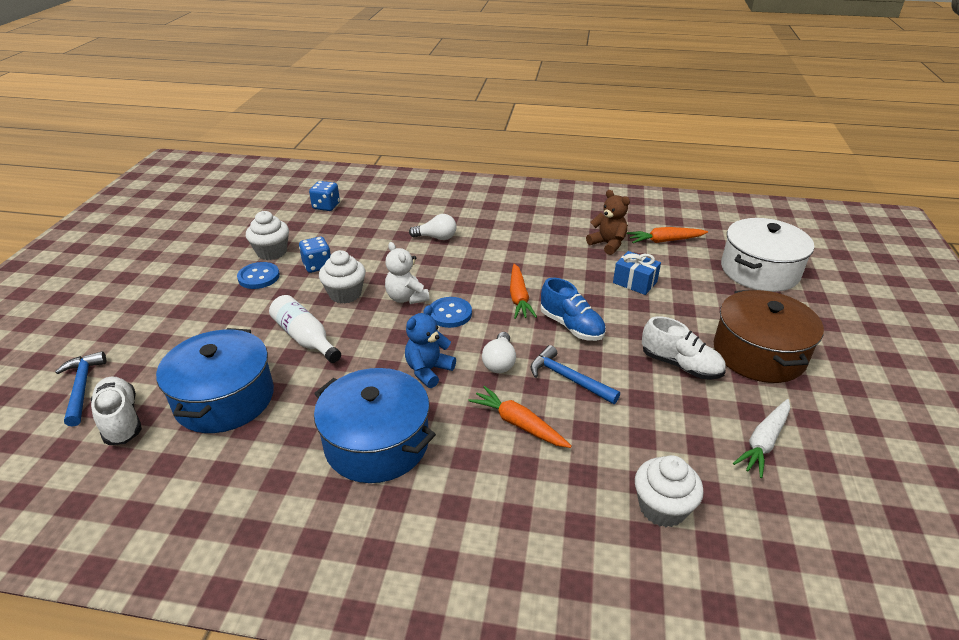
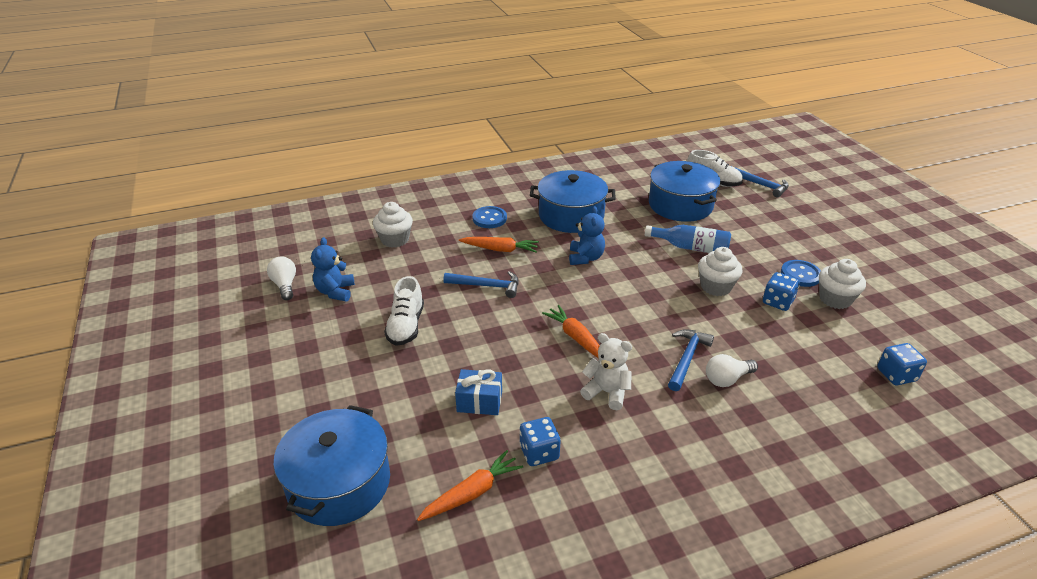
camera: 150 degrees right, 0 degrees up
white bottle [269,295,341,363] -> blue bottle [645,225,731,253]
white teddy bear [385,242,430,304] -> white teddy bear moved to [580,333,632,410]
blue button [430,297,472,328] -> blue button moved to [472,206,507,228]
white light bulb [482,332,516,373] -> white light bulb moved to [267,256,296,300]
blue shoe [541,278,606,341] -> none
brown teddy bear [586,190,630,255] -> blue dice [519,417,560,466]
white shoe [642,316,726,380] -> white shoe turned 90 degrees counterclockwise [384,276,424,346]
brown pot [714,290,824,383] -> none
white pot [721,218,814,292] -> blue pot [273,405,390,526]
white carrot [733,399,790,478] -> blue teddy bear [311,237,355,301]
none -> blue hammer [668,329,714,391]

